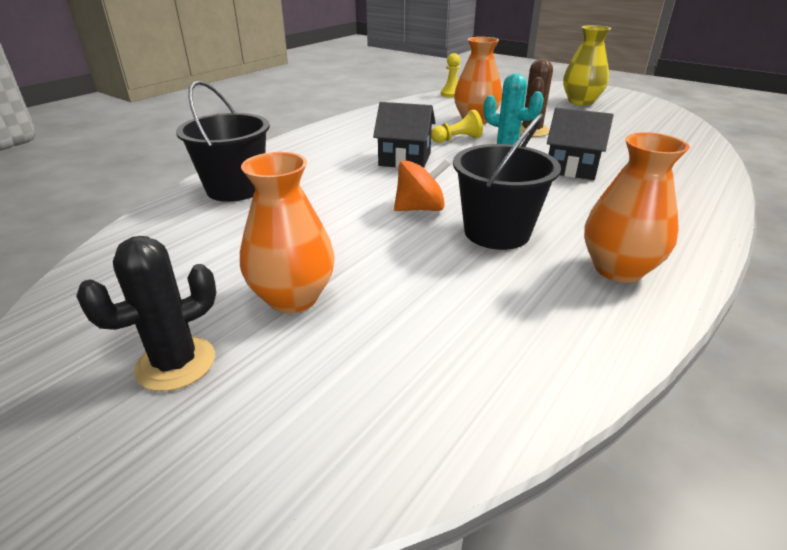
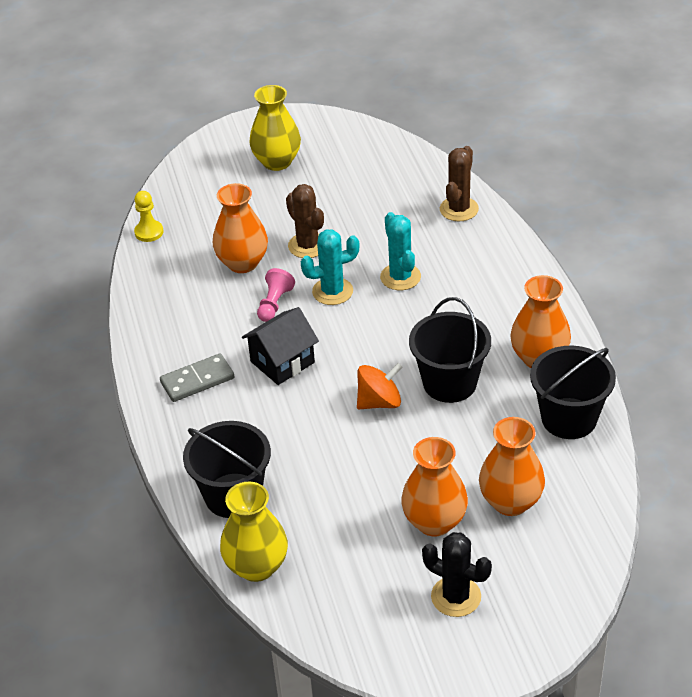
camera: 50 degrees left, 10 degrees up
black cactus [76,236,216,391] -> black cactus turned 60 degrees counterclockwise [422,532,492,617]
orange spinning top [394,159,450,211] -> orange spinning top turned 45 degrees clockwise [357,363,402,409]
yellow pawn [431,110,483,143] -> pink pawn [257,268,295,322]
black house [547,108,614,180] -> turquoise cactus [380,212,421,290]
none -> grey domino [160,353,235,402]
none -> yellow vase [220,482,288,582]
none -> brown cactus [440,146,479,221]
none -> orange vase [479,417,545,516]
none -> black bucket [530,346,616,439]

